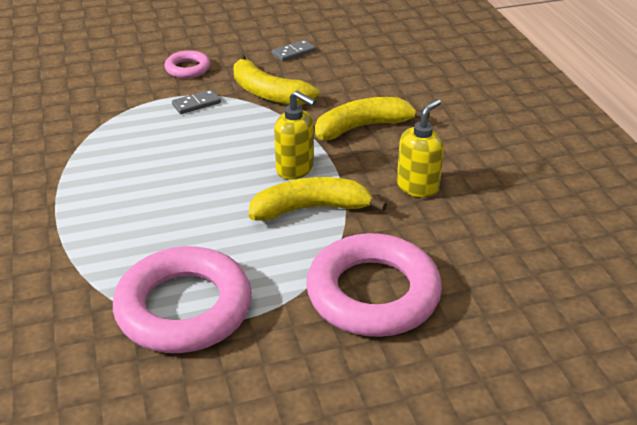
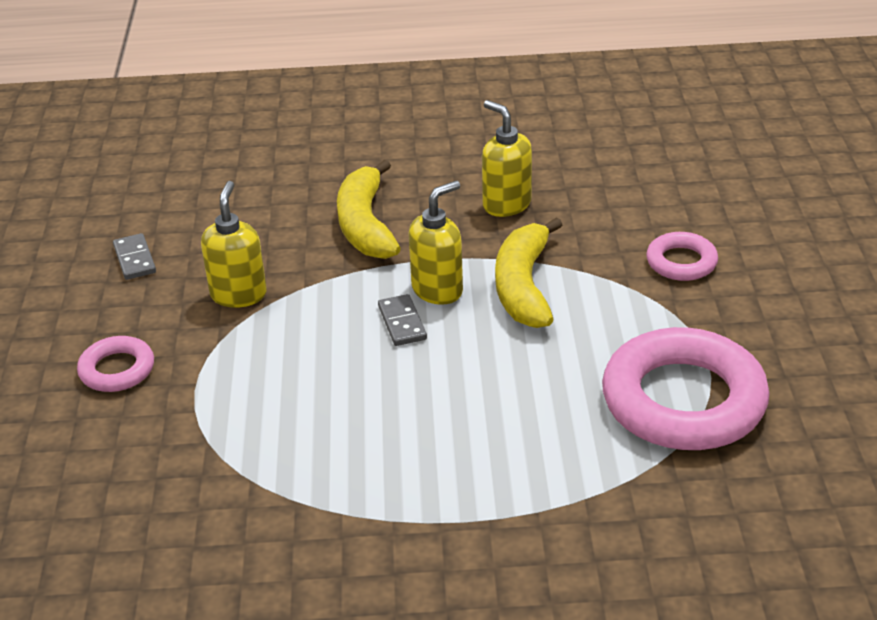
camera: 75 degrees left, 0 degrees up
grey domino [172,89,221,114] -> grey domino moved to [378,294,427,346]
yellow banana [233,54,319,105] -> yellow soap dispenser [201,181,267,308]
pink ring [306,233,442,337] -> pink ring [646,232,718,281], size x0.49

